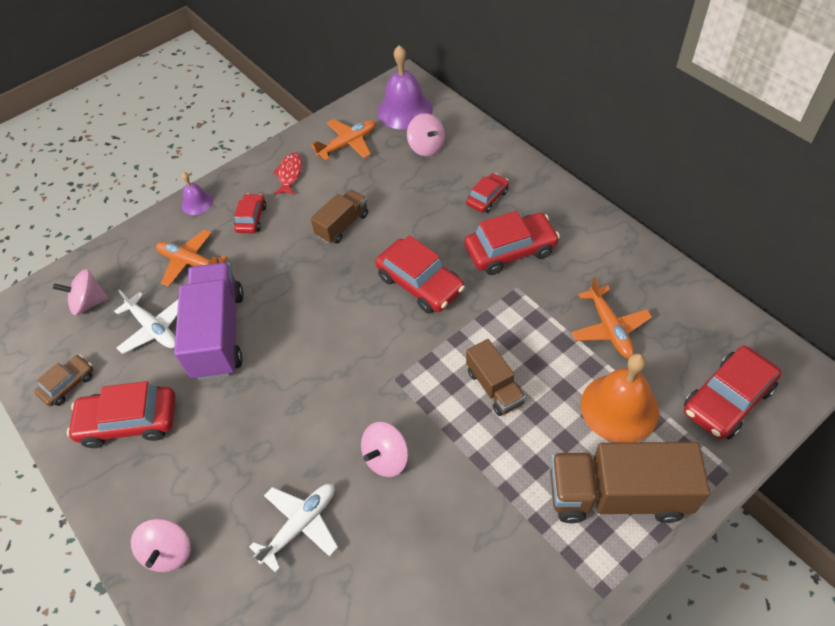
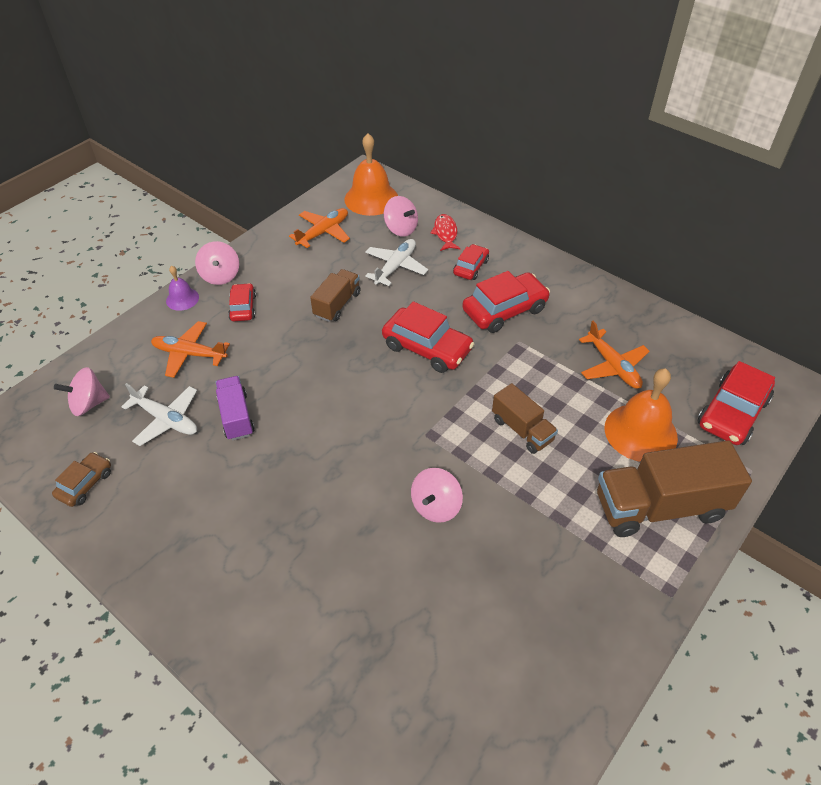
camera: 15 degrees left, 5 degrees down
red car [67,381,176,448] -> none
pink spinning top [131,518,191,572] -> pink spinning top moved to [195,241,239,285]
purple truck [174,263,244,380] -> purple truck [216,376,254,440], size x0.56
white plane [249,484,338,573] -> white plane moved to [365,239,428,286]
red fish [273,152,302,195] -> red fish moved to [431,214,460,251]
purple bell [377,45,433,129] -> orange bell [345,133,398,216]

